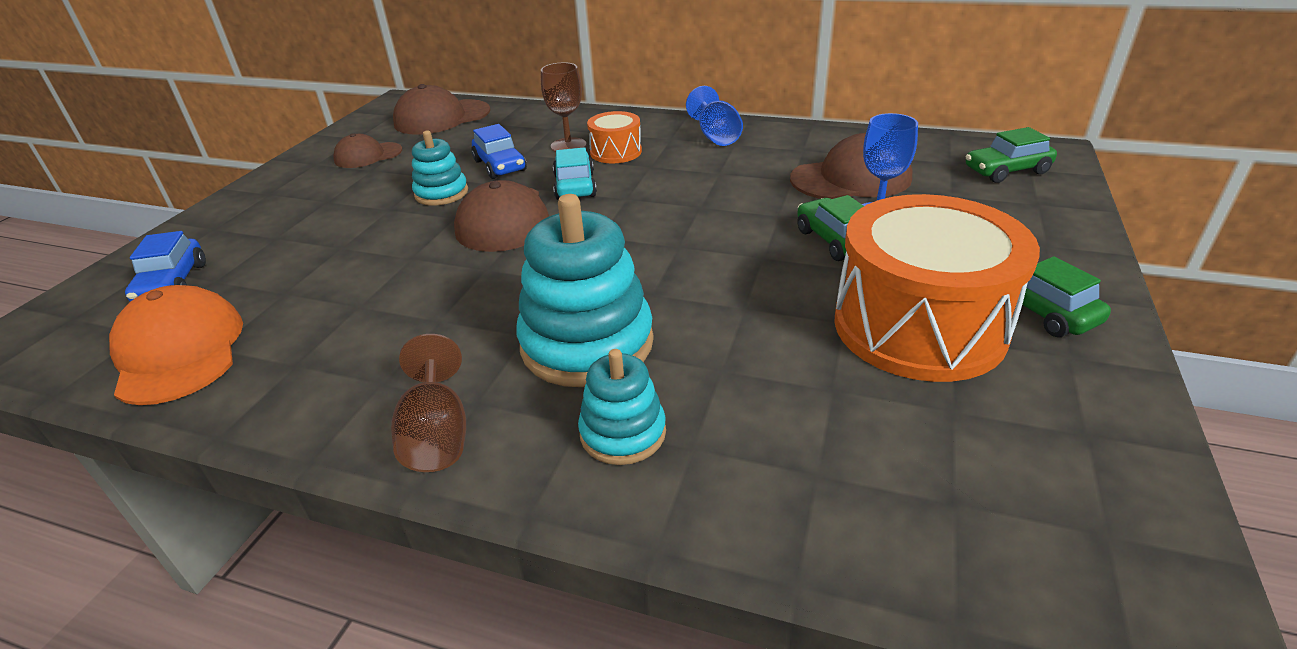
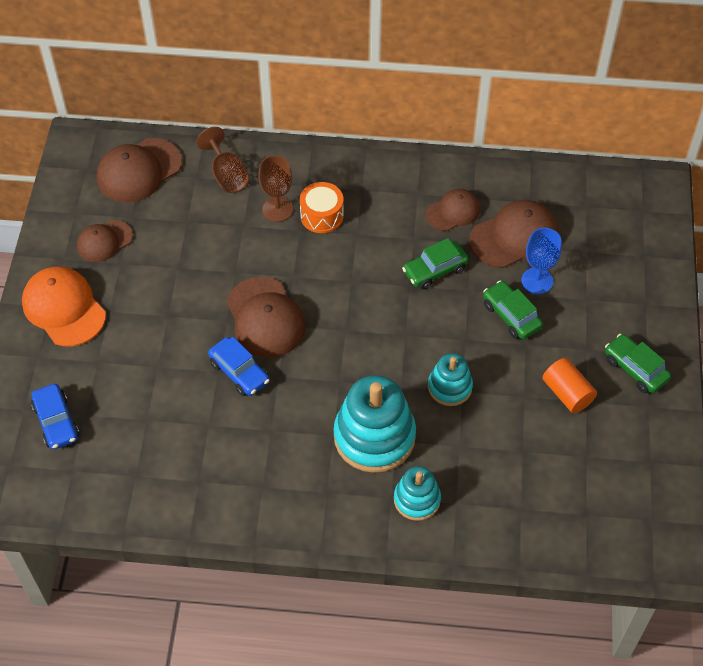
camera: 15 degrees left, 20 degrees up
orange cap [109,285,243,405] -> orange cap moved to [22,266,106,346]
brown goblet [391,334,466,472] -> brown goblet moved to [196,127,249,193]
turquoise stacking toy [412,131,468,206] -> turquoise stacking toy moved to [428,353,473,406]
blue car [471,124,527,179] -> blue car moved to [208,337,270,396]
turquoise car [553,147,597,200] -> none
blue goblet [686,86,743,146] -> none
orange drum [834,194,1040,382] -> orange cylinder [543,358,597,413]
green car [965,127,1057,183] -> green car moved to [402,238,469,289]
none -> brown cap [426,189,480,231]

